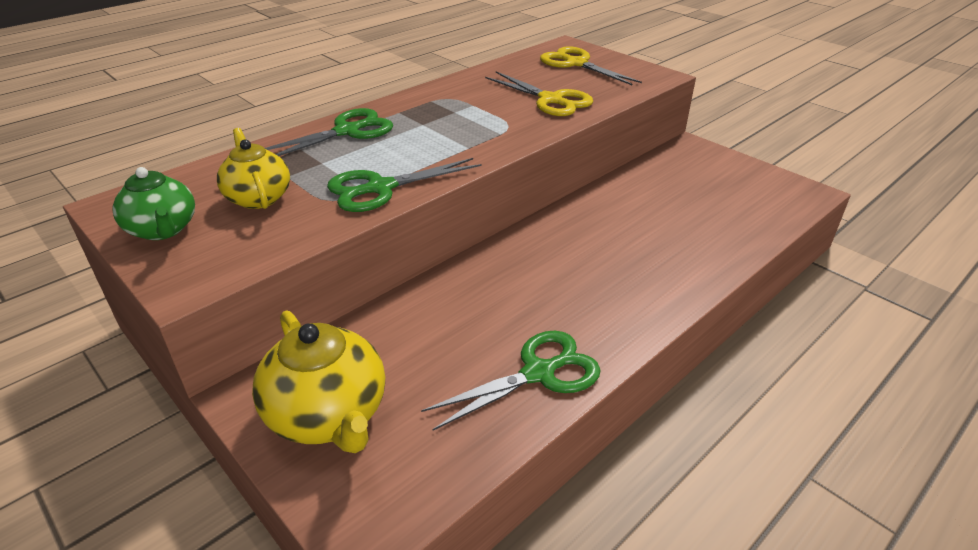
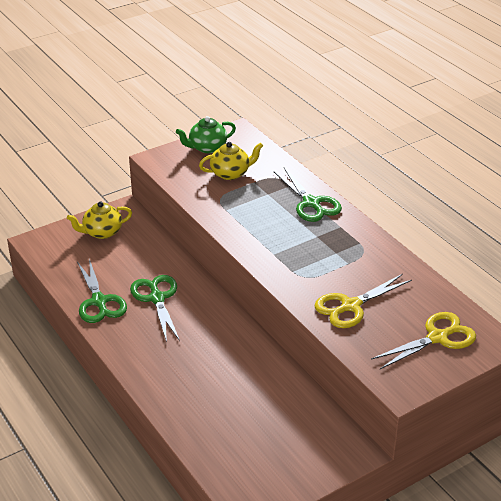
camera: 100 degrees right, 0 degrees up
yellow teapot [252,310,385,453] -> yellow teapot [67,202,132,239], size x0.66
green scissors [327,158,481,212] -> green scissors moved to [130,275,180,342]

